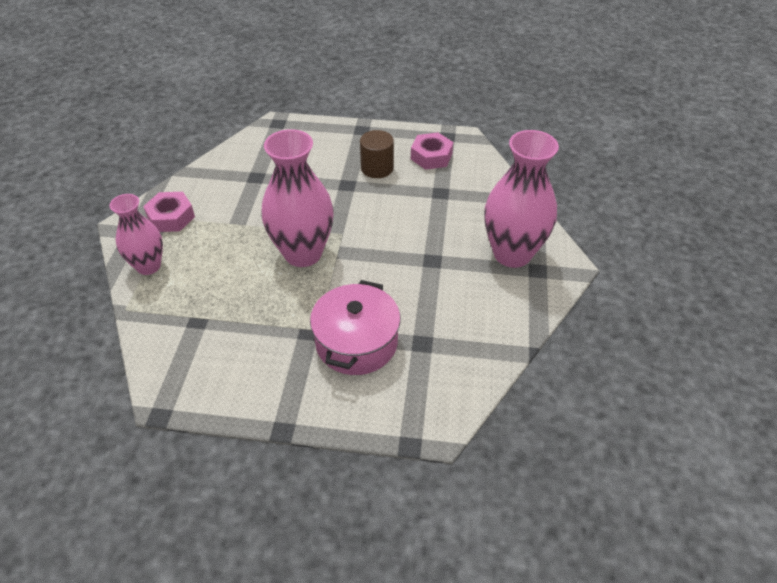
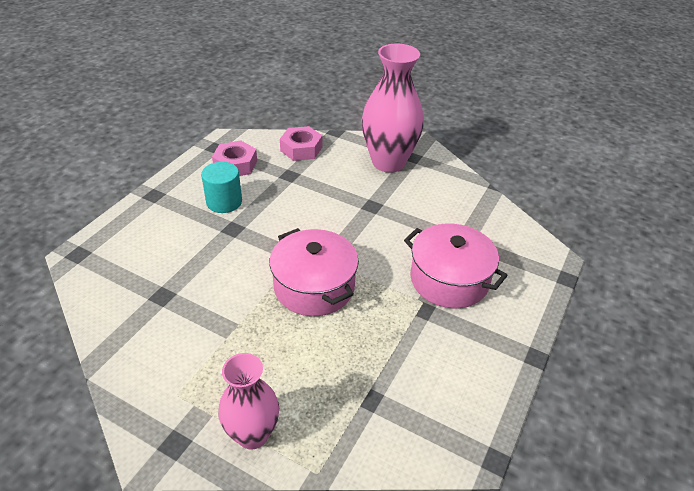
camera: 70 degrees left, 5 degrees down
pink nut [143,192,195,232] -> pink nut moved to [280,126,322,161]
pink vase [261,129,334,267] -> pink pot [269,228,359,316]
brown cylinder [360,130,394,178] -> turquoise cylinder [201,162,242,213]

